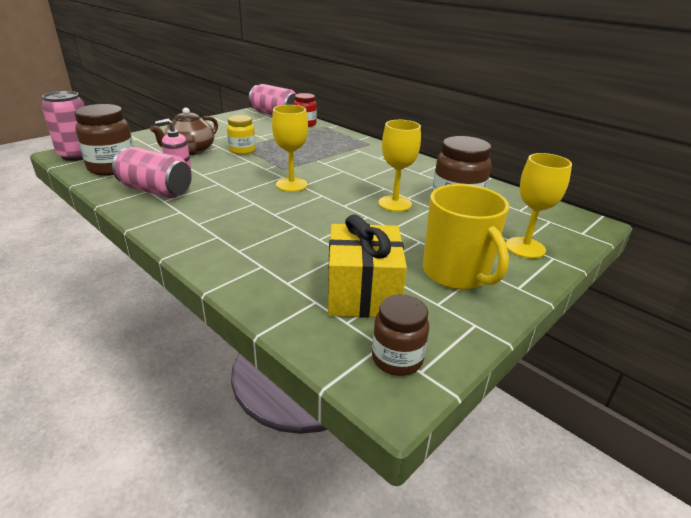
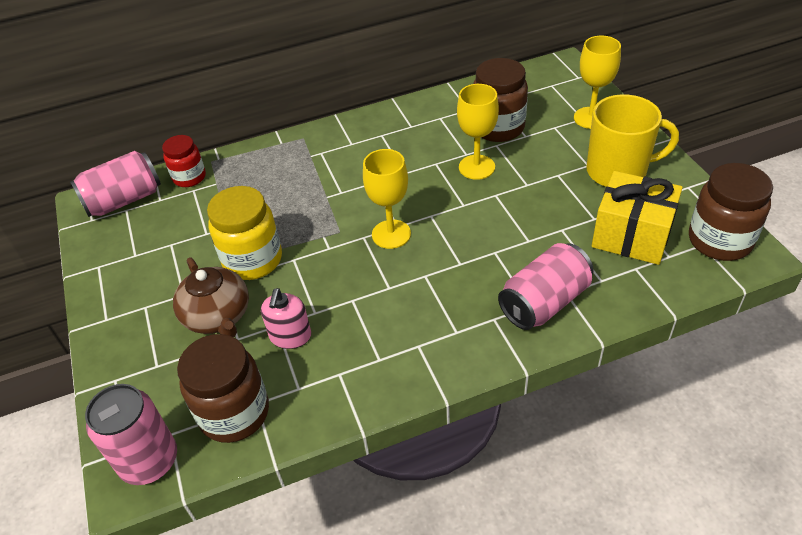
camera: 60 degrees left, 15 degrees up
pink can [112,147,192,198] -> pink can moved to [498,243,593,330]
yellow jar [227,115,256,155] -> yellow jar [207,186,282,280], size x1.60
brown jar [372,294,429,376] -> brown jar [689,163,773,261], size x1.60

